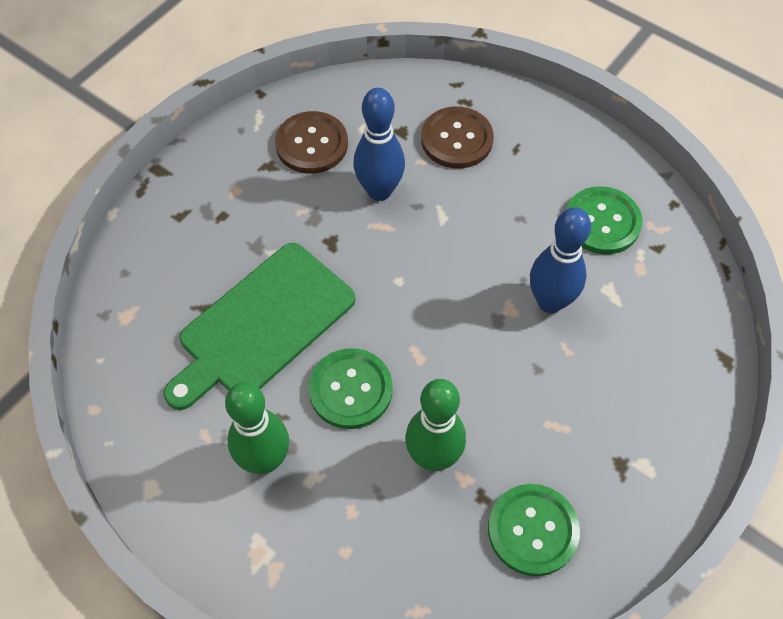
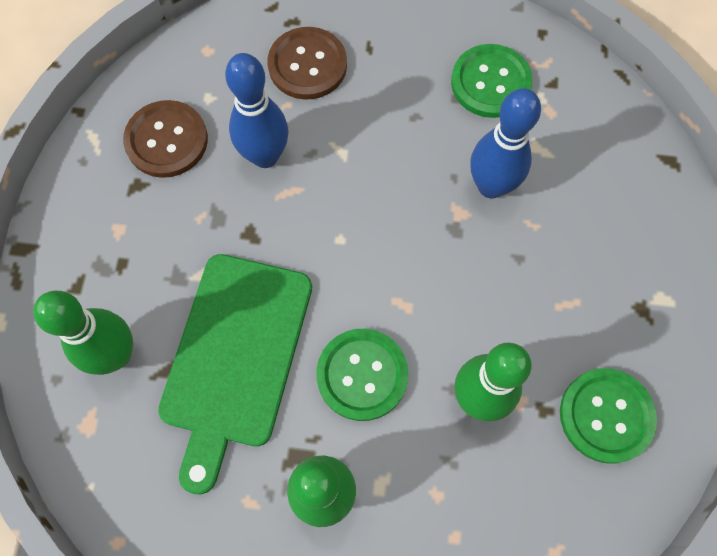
camera: 30 degrees left, 10 degrees up
none -> green bowling pin [33,291,133,375]

